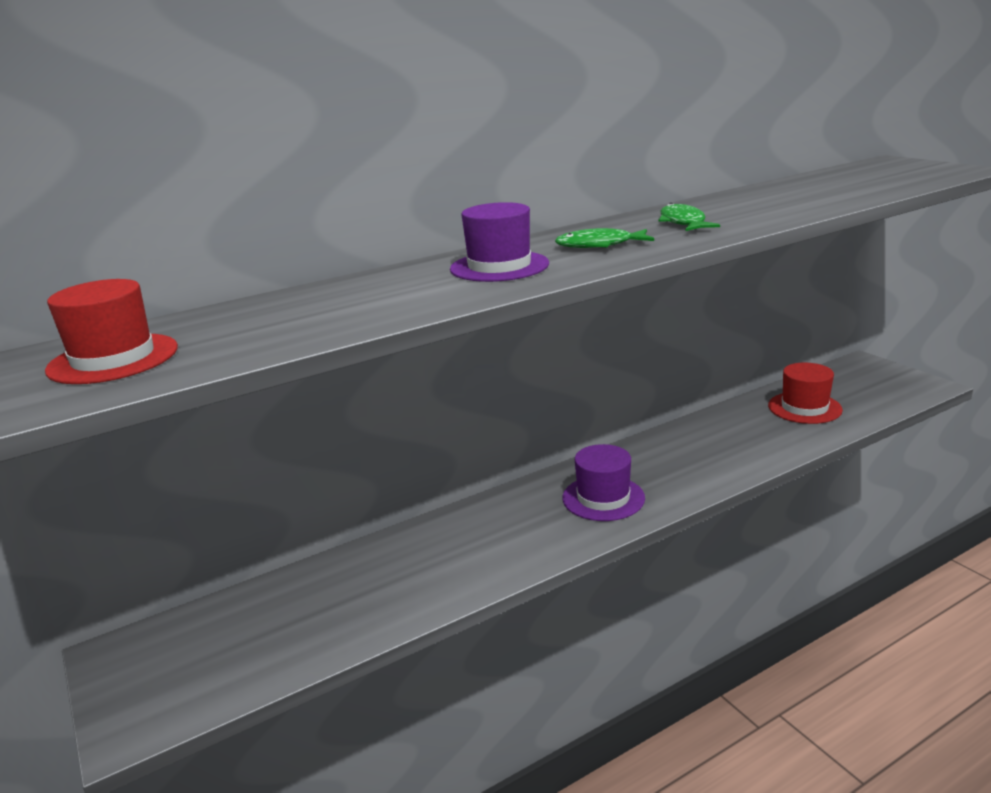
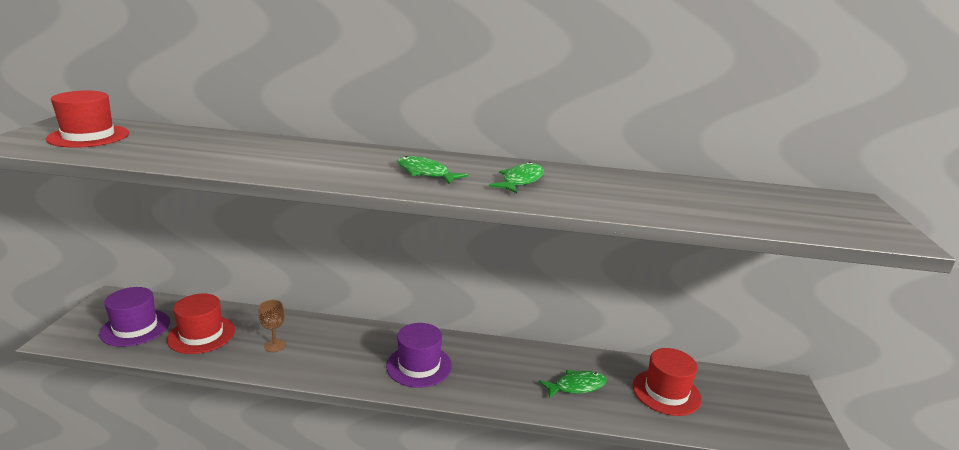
camera: 35 degrees right, 0 degrees up
purple hat [450,202,549,282] -> purple hat moved to [99,287,170,347]
none -> red hat [167,294,235,354]
none -> brown goblet [258,300,286,352]
none -> green fish [539,370,607,399]

